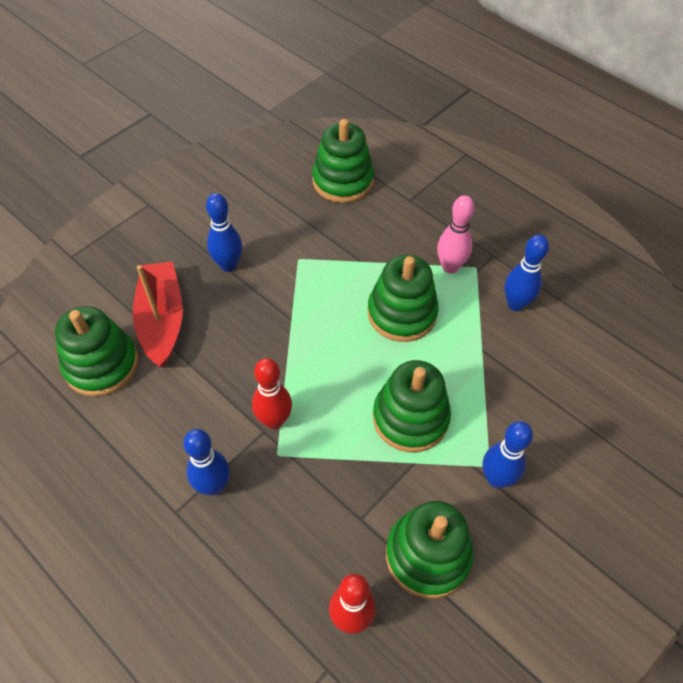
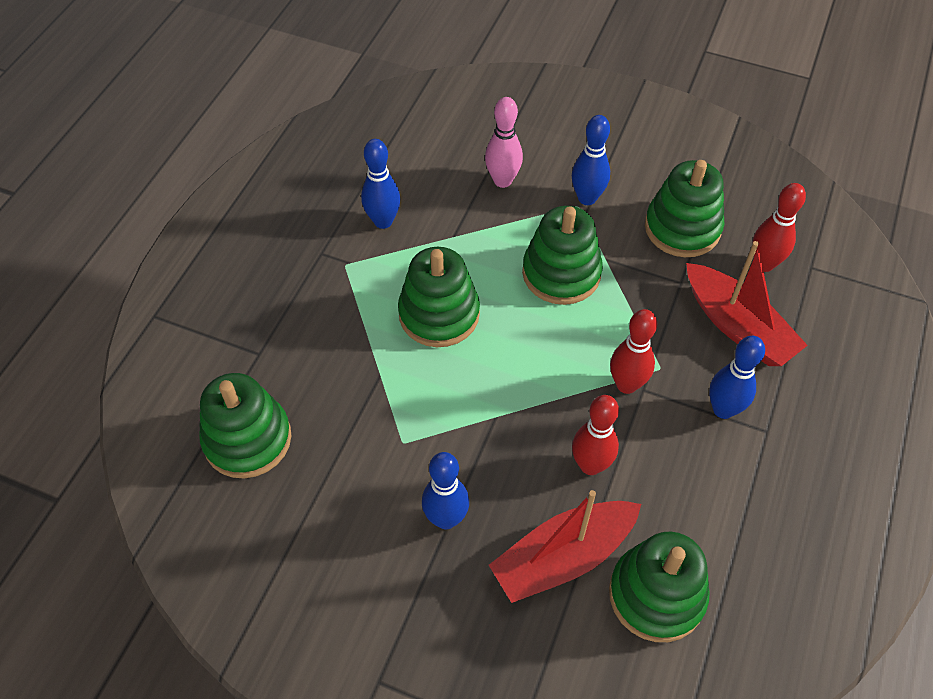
camera: 110 degrees left, 0 degrees up
pink bowling pin [437,195,474,274] -> pink bowling pin moved to [485,97,523,188]
none -> red bowling pin [572,395,619,475]
none -> red boat [686,241,808,366]

